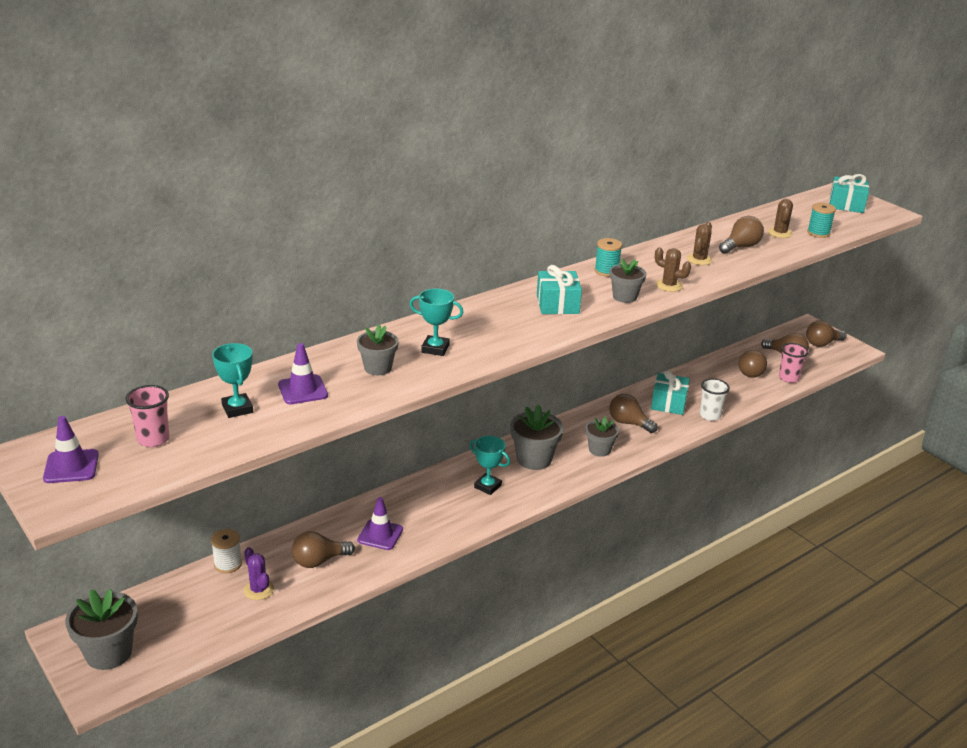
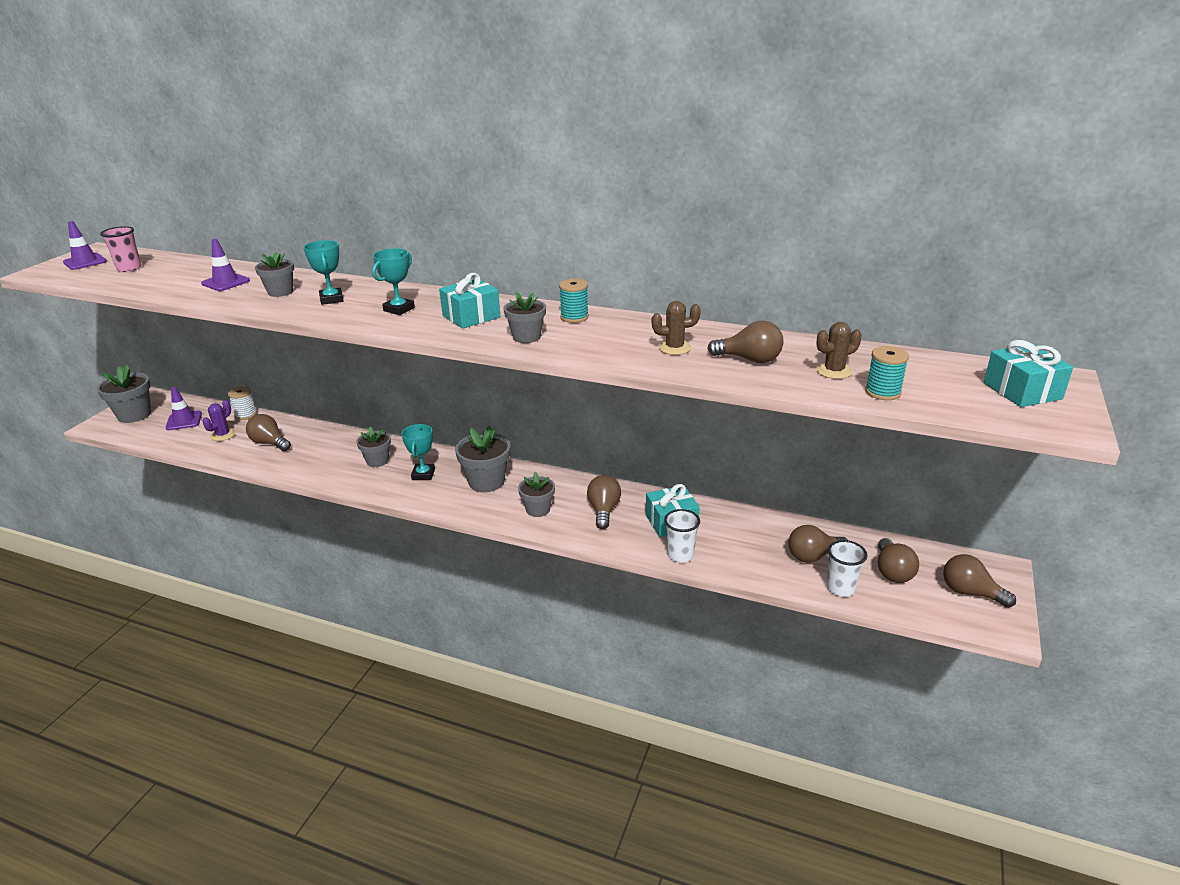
camera: 60 degrees right, 0 degrees up
turquoise trophy [212,343,253,418] -> turquoise trophy moved to [372,248,415,315]
purple traffic cone [357,497,403,550] -> purple traffic cone moved to [166,387,202,430]
brown cactus [655,247,691,292] -> none
pink cup [779,343,809,383] -> white cup [826,540,867,597]
none -> grey flower pot [356,427,391,467]

